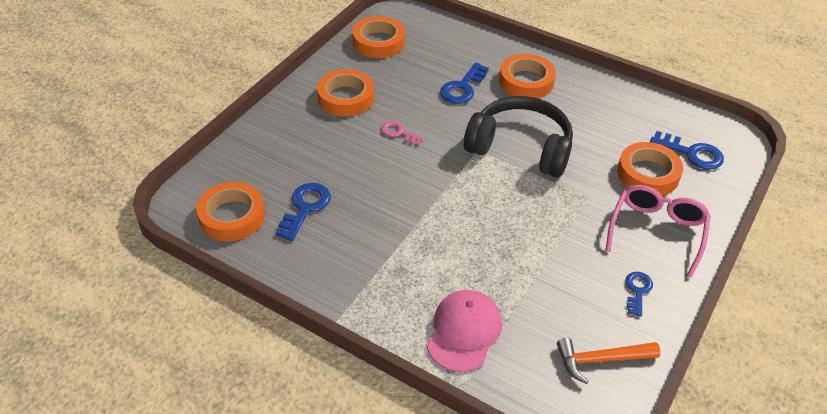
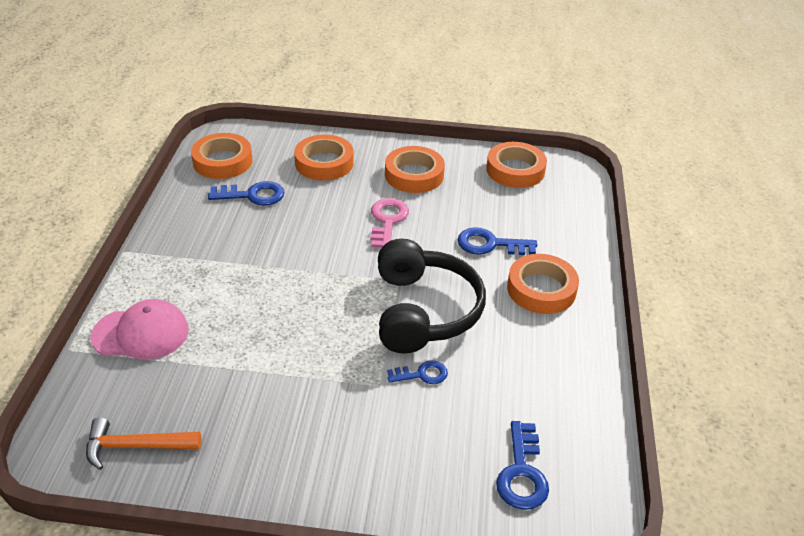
camera: 65 degrees right, 5 degrees down
pink key [381,121,425,146] -> pink key [371,198,409,248], size x1.54
orange hammer [557,338,660,384] -> orange hammer turned 60 degrees counterclockwise [86,418,201,470]
pink glasses [605,185,711,278] -> none
orange tape [617,142,683,196] -> orange tape moved to [294,135,354,181]
blue key [625,272,653,317] -> blue key moved to [387,360,448,384]

